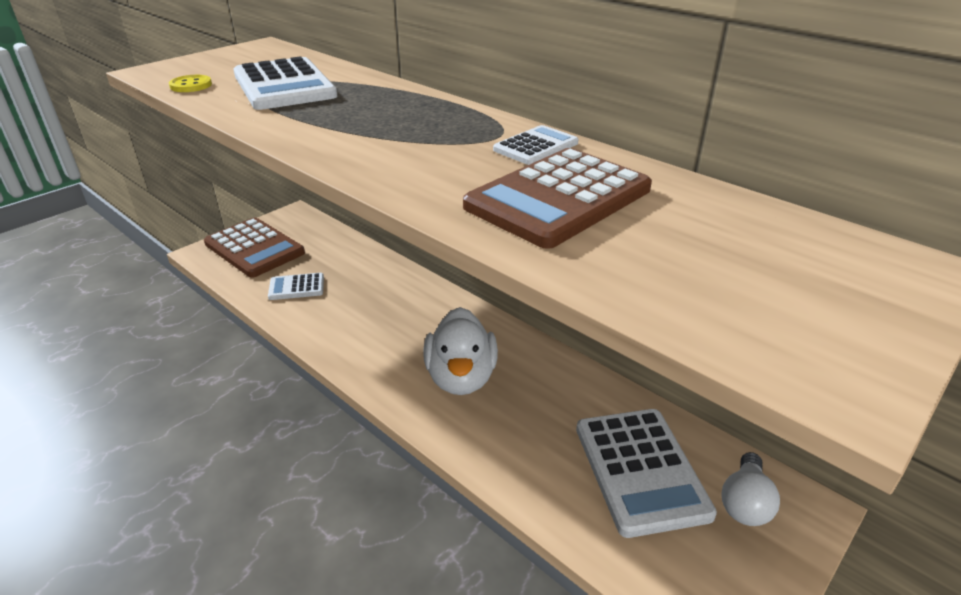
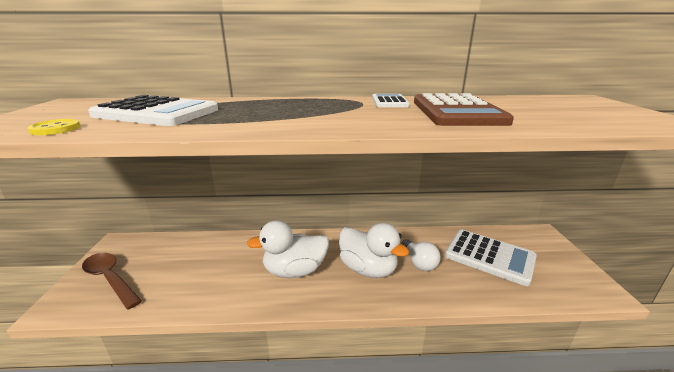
camera: 45 degrees left, 10 degrees down
brown calculator [204,218,305,278] -> brown spoon [82,253,142,310]
white calculator [268,273,324,300] -> none
white light bulb [722,452,780,526] -> white light bulb moved to [401,239,441,271]
none -> white duck [247,220,329,278]

